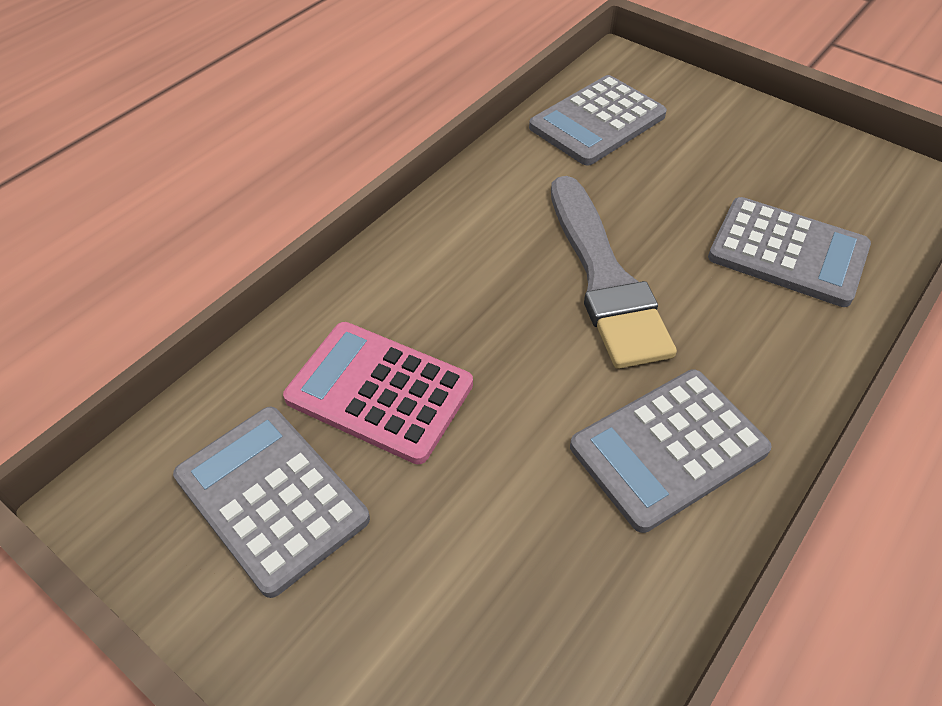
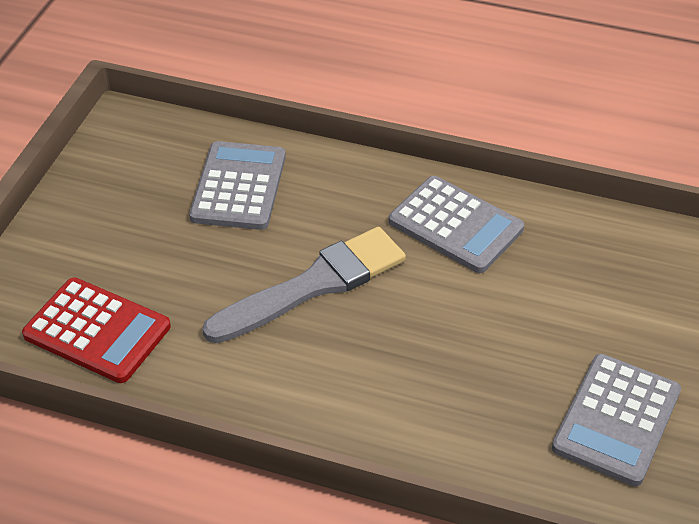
camera: 110 degrees left, 5 degrees down
pink calculator [283,322,473,464] -> none
grey calculator [529,75,667,166] -> red calculator [22,278,171,383]

